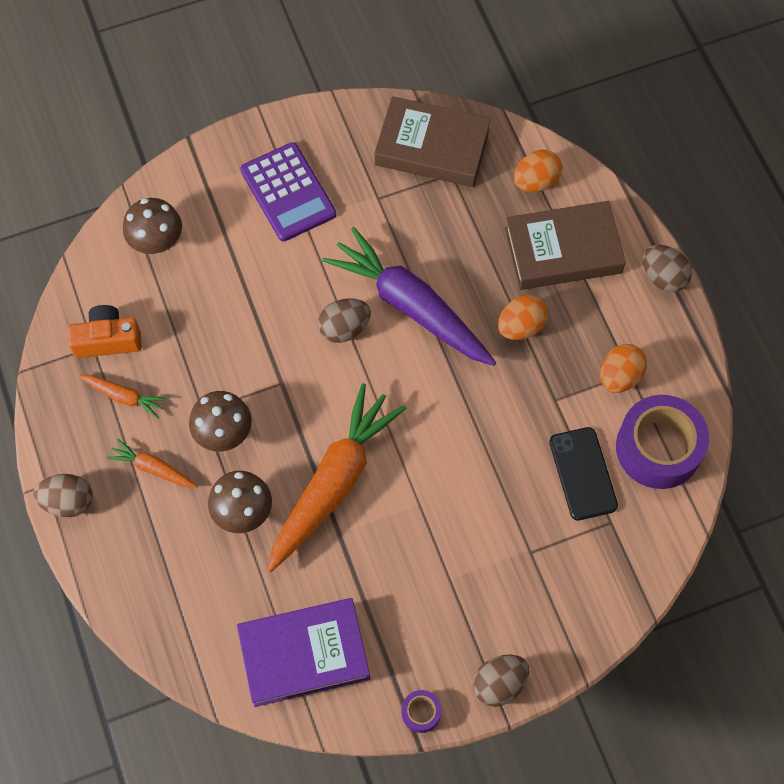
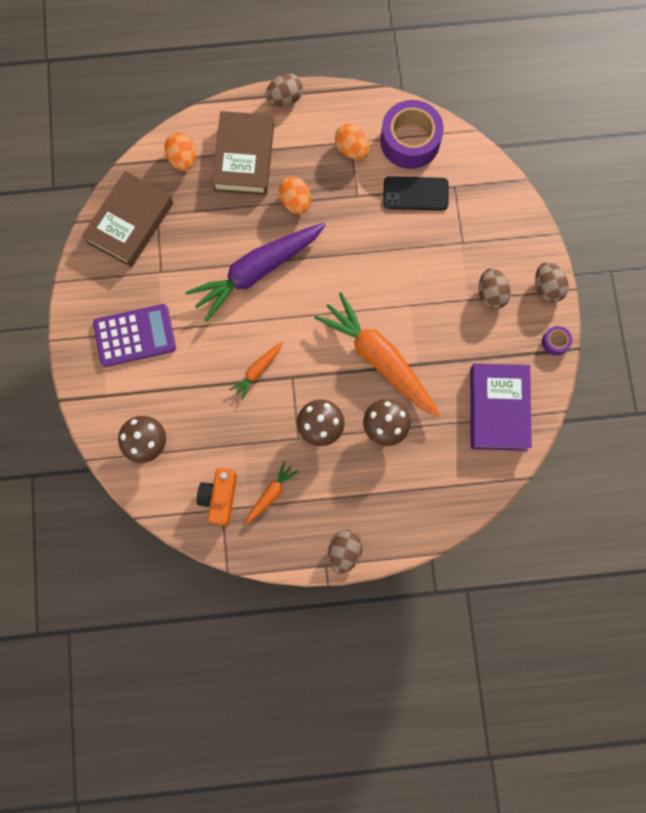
camera: 75 degrees left, 10 degrees up
orange carrot [107,439,197,488] -> orange carrot moved to [229,342,283,400]
brown egg [318,298,371,343] -> brown egg moved to [478,268,511,310]

